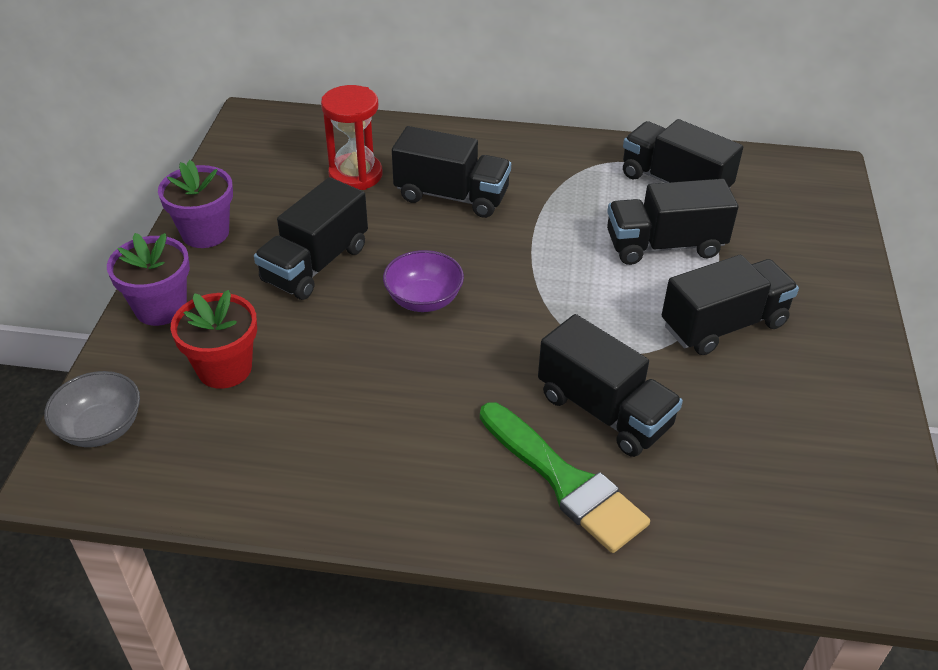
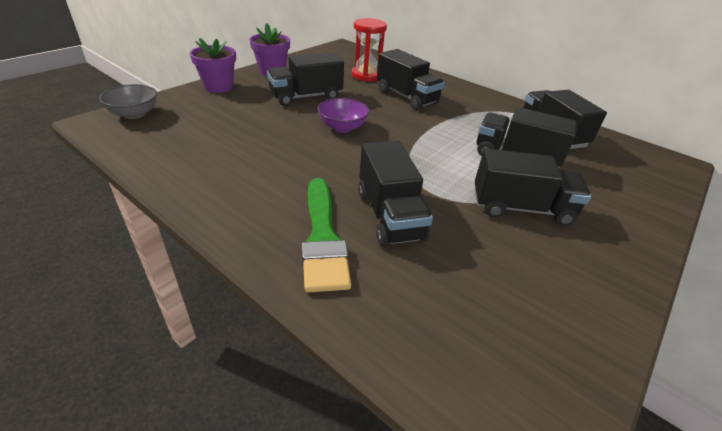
camera: 30 degrees right, 5 degrees down
red flower pot [171,290,257,389] -> none

